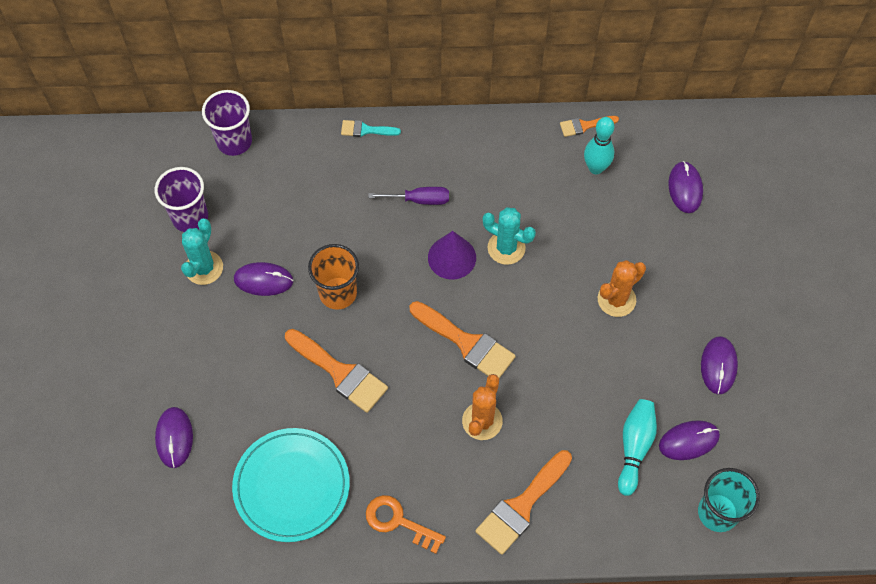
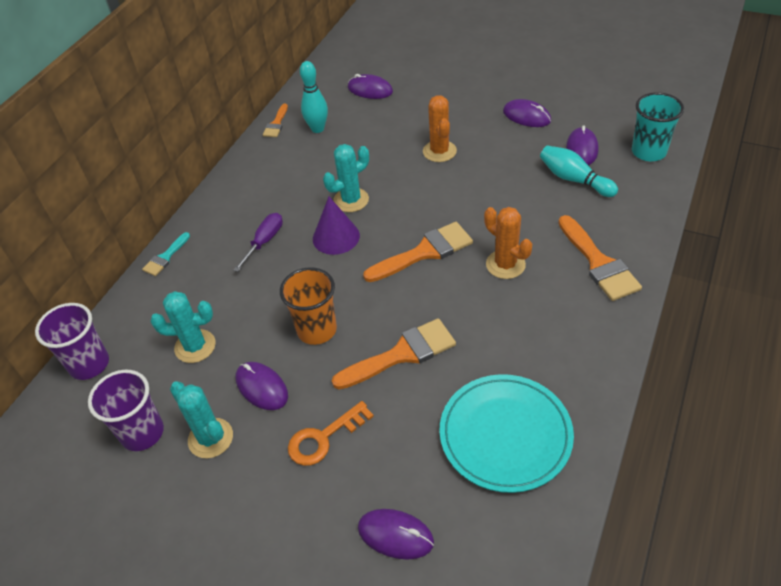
camera: 60 degrees left, 15 degrees down
purple mouse [234,262,293,296] -> purple mouse turned 75 degrees counterclockwise [236,362,288,410]
orange key [366,495,446,554] -> orange key moved to [288,401,374,466]
none -> turquoise cactus [150,291,216,363]

